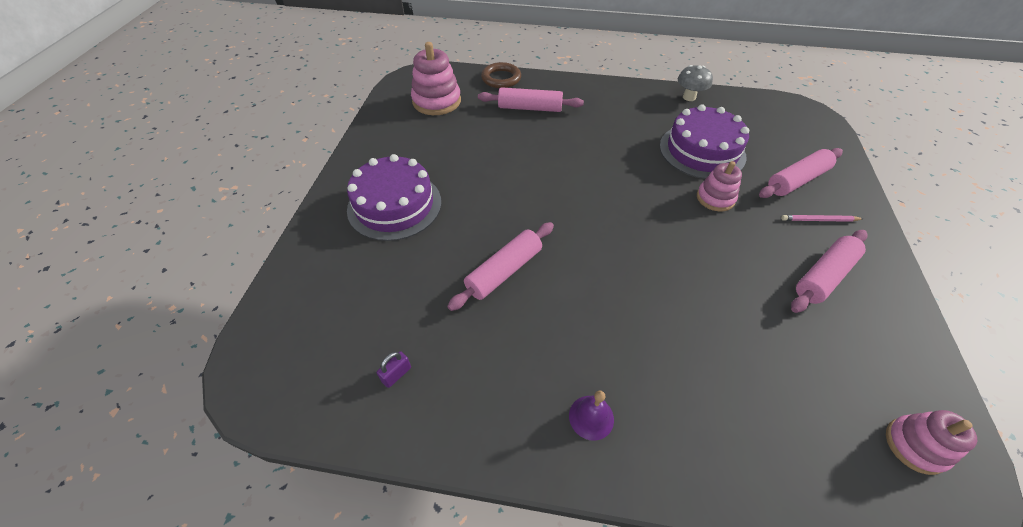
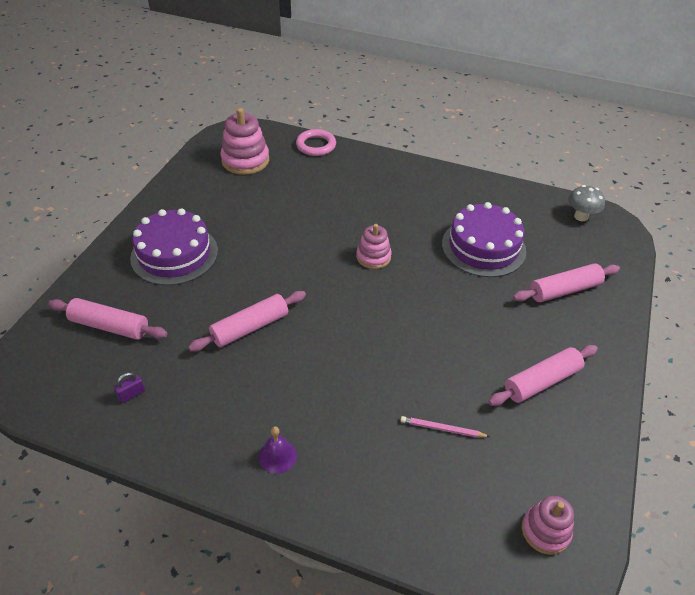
camera: 10 degrees right, 5 degrees down
pink rolling pin [478,87,584,112] -> pink rolling pin moved to [48,298,168,340]
brown ring [481,62,521,88] -> pink ring [296,129,336,156]
grey mushroom [678,65,713,101] -> grey mushroom moved to [568,185,605,221]
pink stacking toy [697,161,742,211] -> pink stacking toy moved to [356,224,392,269]
pink pencil [781,215,863,222] -> pink pencil moved to [400,416,490,437]

